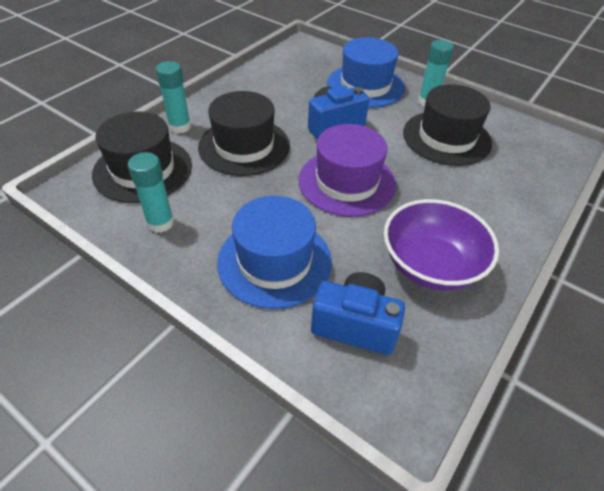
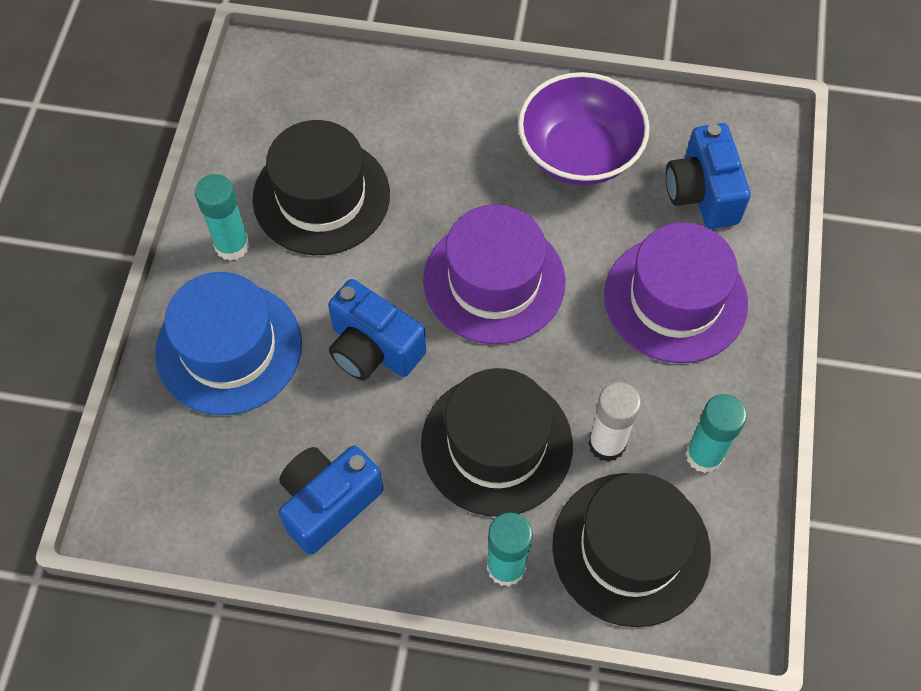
camera: 115 degrees left, 15 degrees up
blue hat [217,196,332,309] -> purple hat [604,222,748,363]
none -> blue camera [279,445,383,555]
none -> white glue stick [588,382,641,462]

